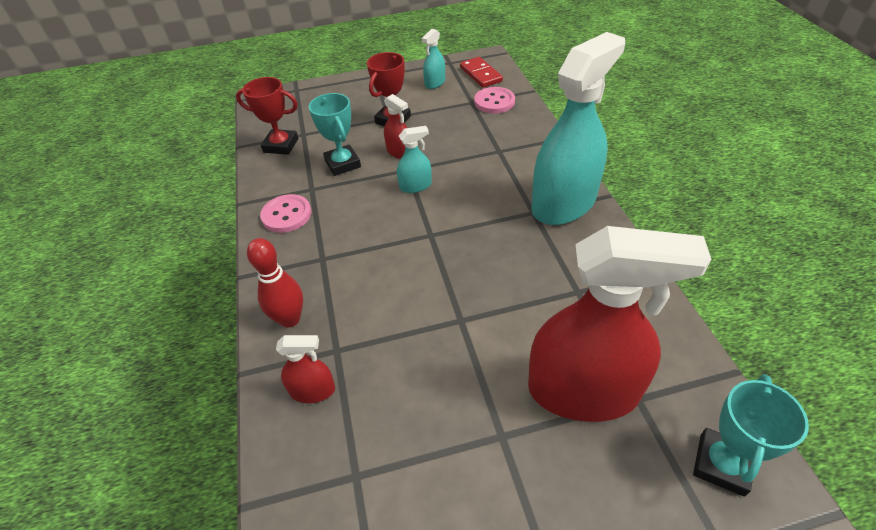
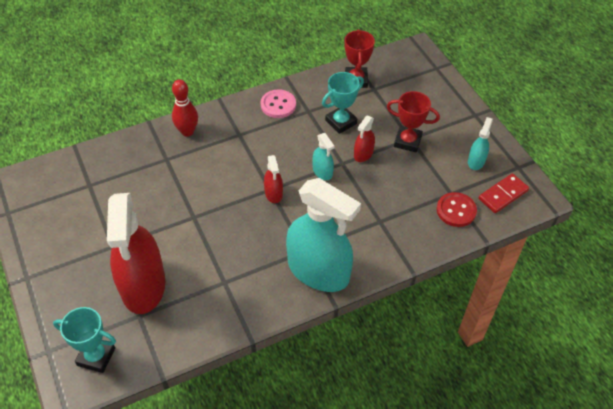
camera: 75 degrees right, 5 degrees up
red spray bottle [276,335,335,403] -> red spray bottle moved to [264,155,283,203]
turquoise spray bottle [422,29,445,89] -> turquoise spray bottle turned 90 degrees clockwise [468,117,493,170]
pink button [474,87,515,114] -> red button [437,192,477,227]

